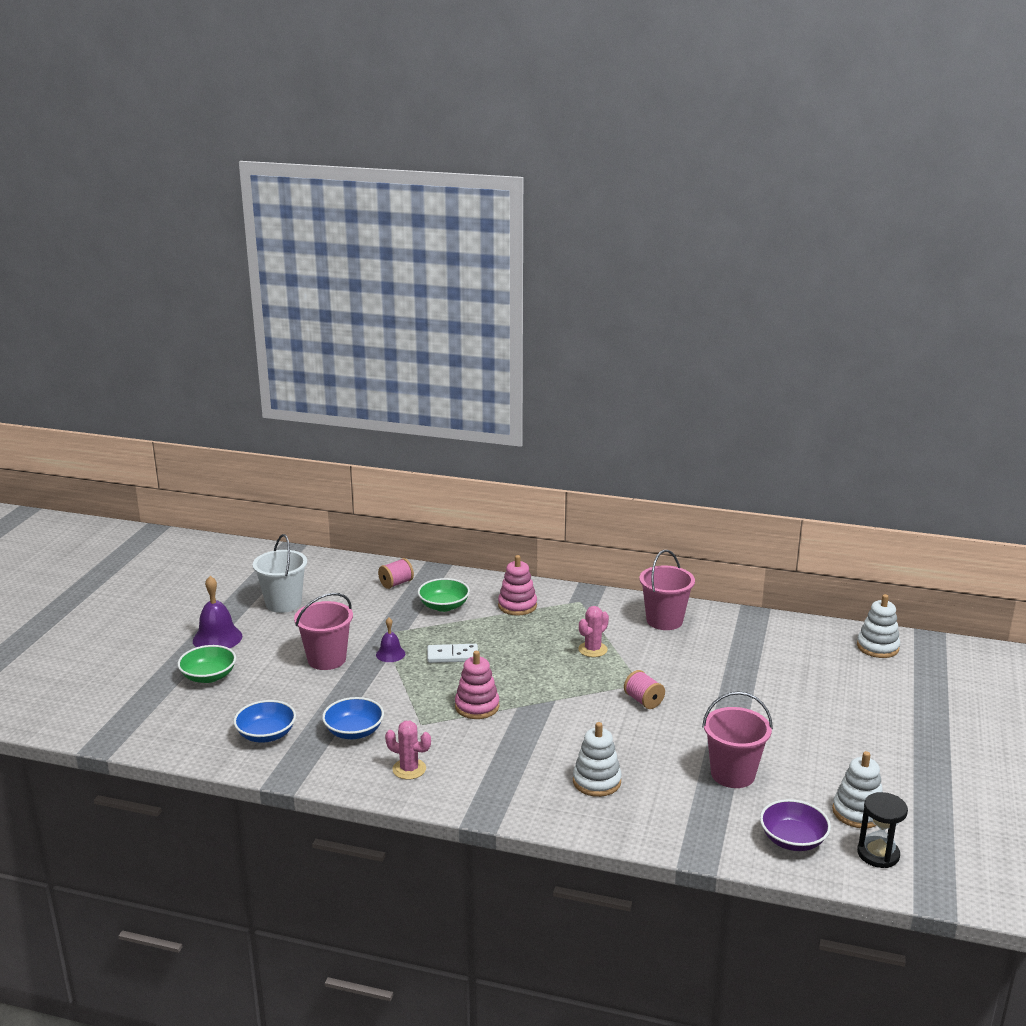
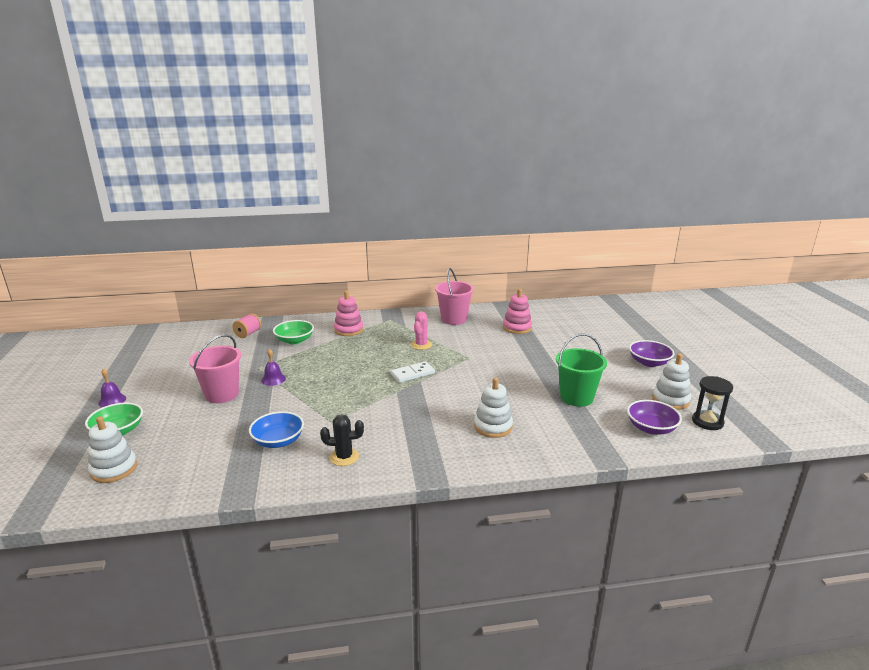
camera: 25 degrees left, 0 degrees up
purple bell [193,576,242,648] -> purple bell [98,368,126,407], size x0.59
blue bowl [234,700,296,743] -> none
white bucket [253,534,307,613] -> none
pink cactus [385,721,431,779] -> black cactus [320,414,364,466]
white domino [427,644,478,663] -> white domino moved to [391,361,435,383]
pink stacking toy [455,651,499,719] -> pink stacking toy moved to [503,289,532,334]
pink spool [624,670,665,709] -> none
pink bucket [702,691,773,788] -> green bucket [556,333,607,407]
white stacking toy [857,594,900,658] -> white stacking toy moved to [88,416,137,483]
none -> purple bowl [629,340,675,367]

